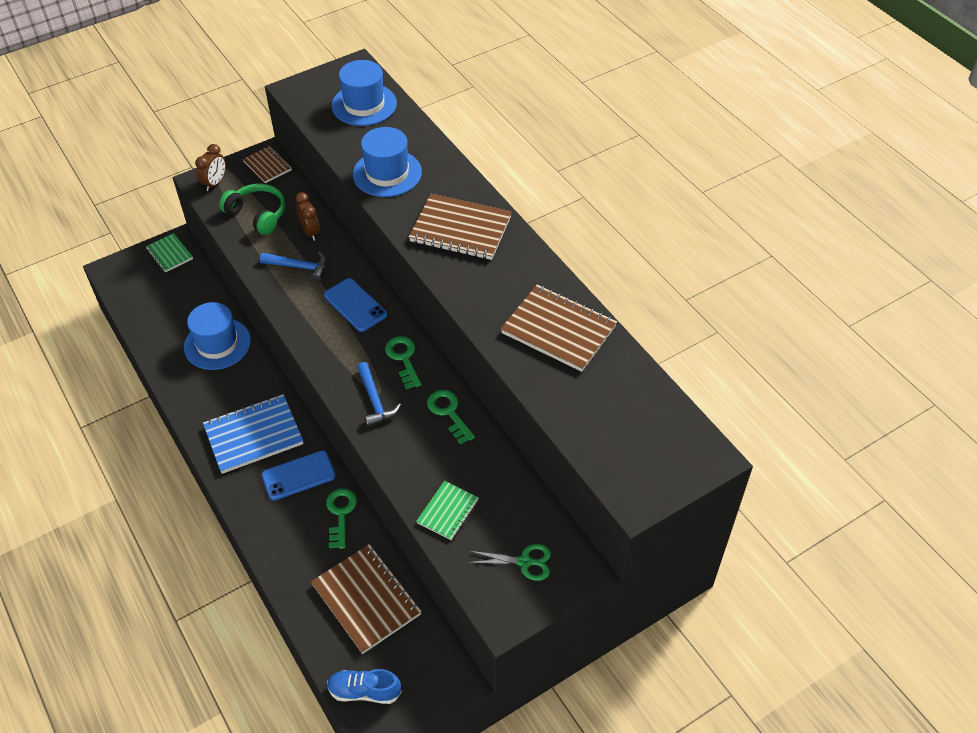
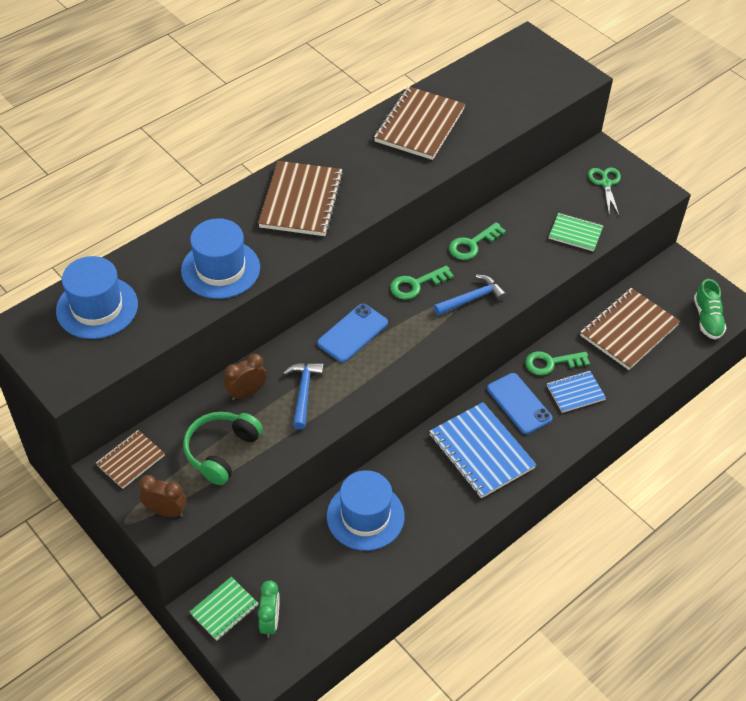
camera: 100 degrees left, 0 degrees up
blue shoe [327,669,402,704] -> green shoe [694,279,726,340]
none -> green clock [258,580,280,638]
none -> blue notebook [547,371,606,413]

